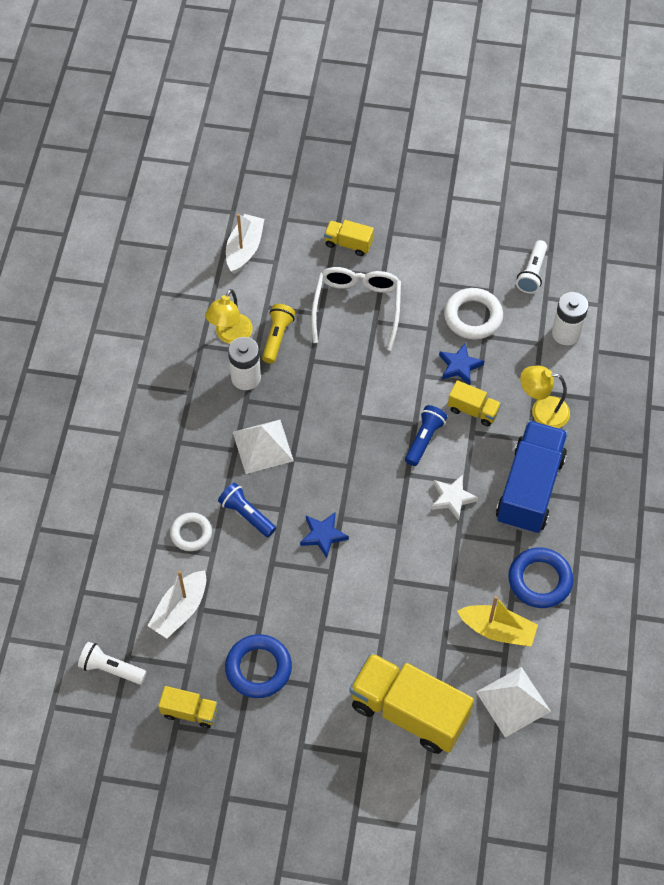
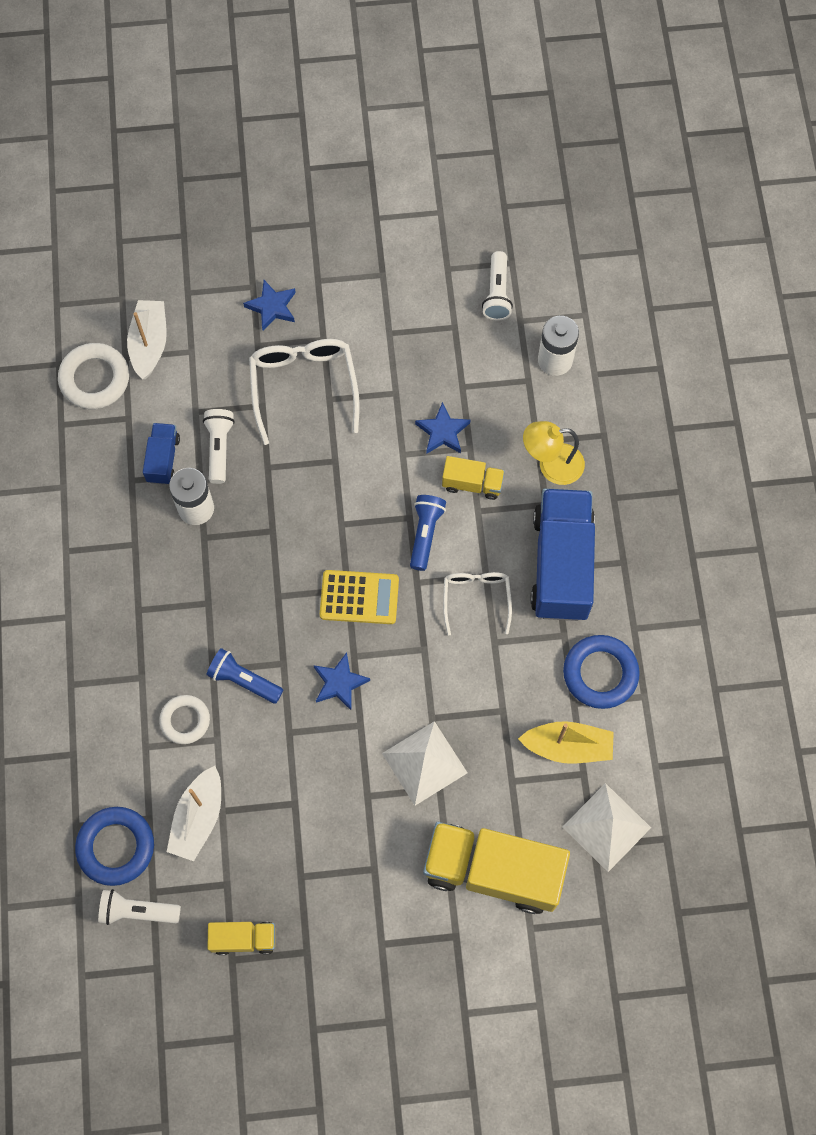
camera: 15 degrees left, 10 degrees up
yellow lamp [205,289,253,344] -> blue truck [143,423,180,485]
blue ring [225,634,292,698] -> blue ring moved to [75,807,154,886]
white pyramid [233,420,294,474] -> white pyramid moved to [382,721,467,805]
yellow flashlight [262,304,295,364] -> white flashlight [203,409,235,484]
yellow truck [324,220,374,256] -> blue star [243,280,296,331]
white star [431,475,479,521] -> white glasses [443,572,512,636]
white ring [444,288,503,340] -> white ring moved to [58,343,129,409]
none -> yellow calculator [320,570,399,624]

